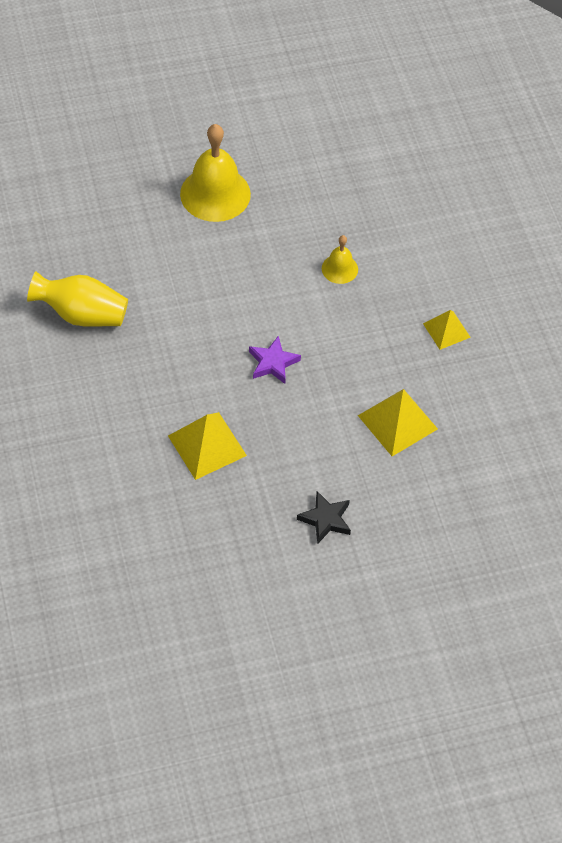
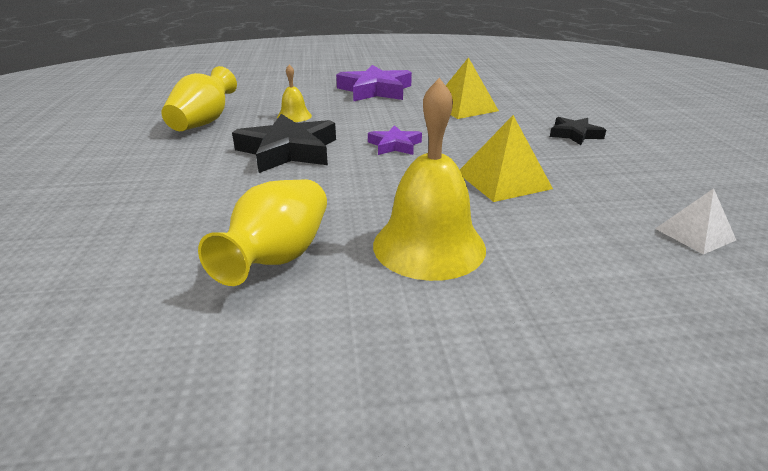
camera: 80 degrees left, 25 degrees down
yellow bell [180,124,251,222] -> yellow bell moved to [373,78,486,281]
yellow pyramid [423,310,471,350] -> purple star [336,65,412,102]
none -> yellow vase [161,66,237,131]
none -> black star [232,114,336,173]
none -> white pyramid [655,188,736,255]

